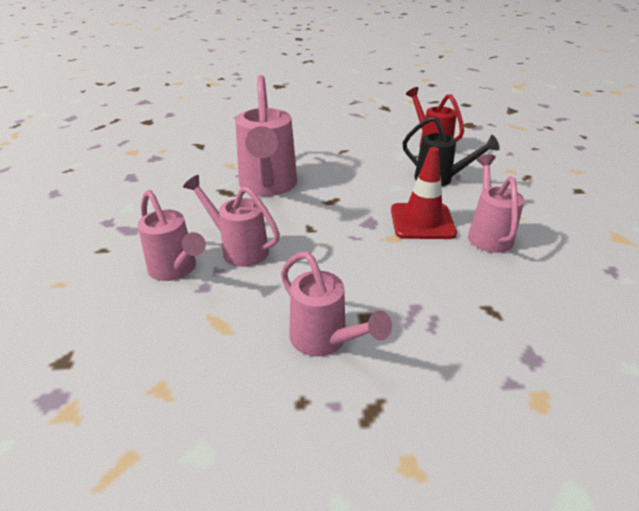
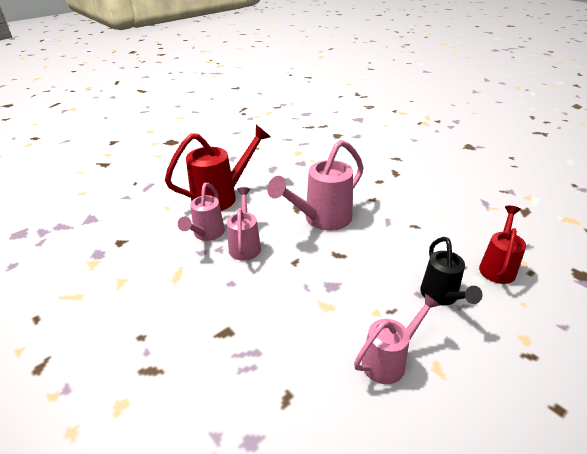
camera: 55 degrees right, 0 degrees up
pink watering can [281,251,392,357] -> none
red traffic cone [391,147,457,239] -> none
none -> red watering can [165,125,270,211]

